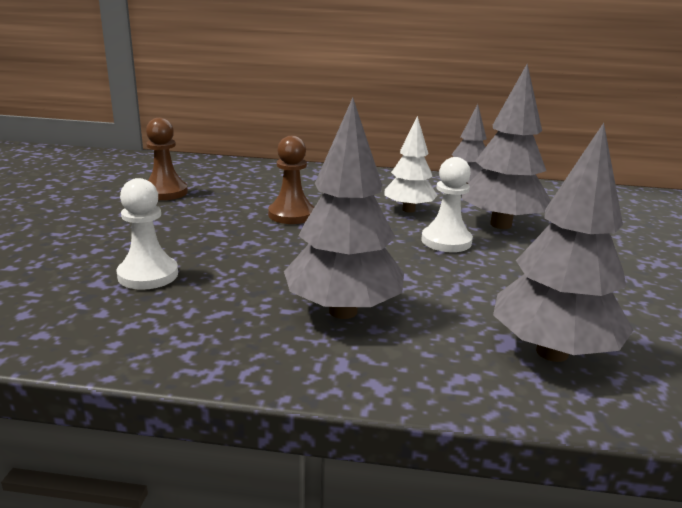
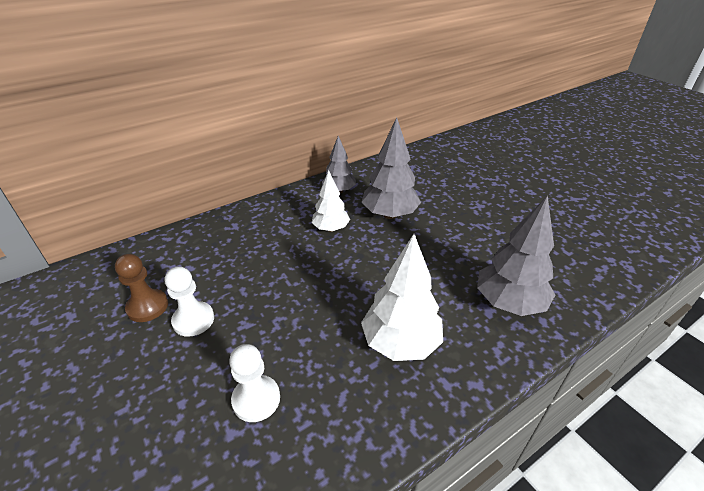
camera: 40 degrees left, 15 degrees up
brown pawn [268,136,314,224] -> none
grey tree [284,98,404,319] -> white tree [361,234,443,361]
white pawn [421,157,473,252] -> white pawn moved to [165,266,214,337]

